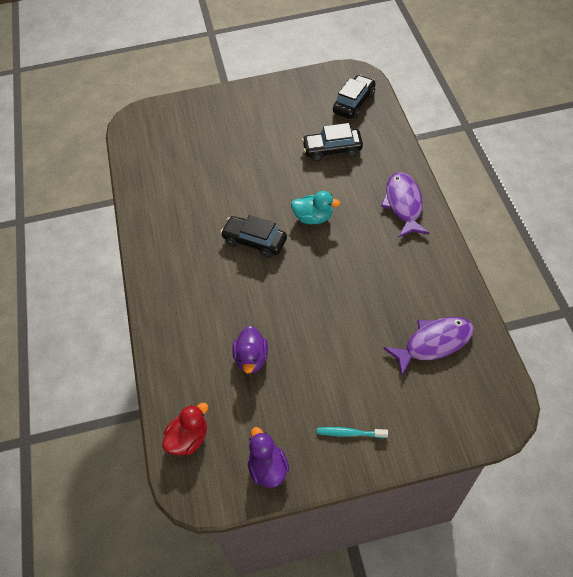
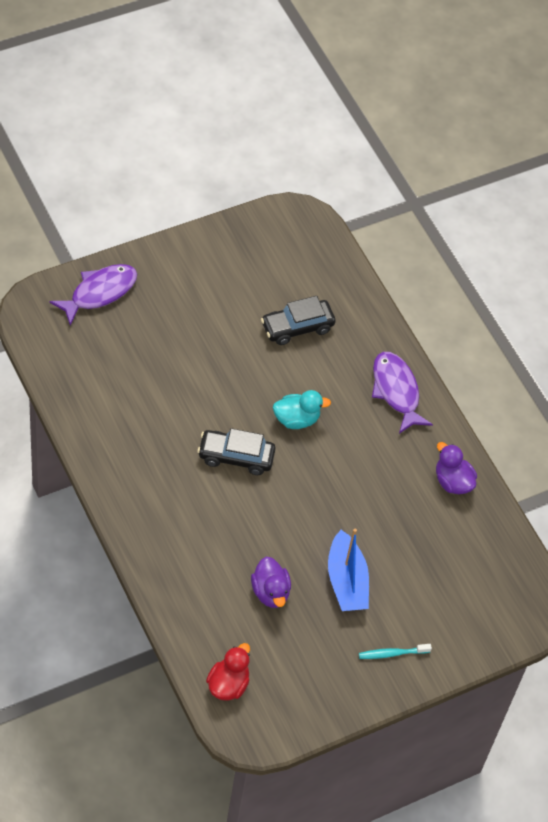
camera: 25 degrees left, 0 degrees up
purple duck [248,427,289,488] -> purple duck moved to [436,442,477,494]
black car [333,75,376,119] -> none
purple fish [383,317,474,376] -> purple fish moved to [49,264,137,326]
none -> blue boat [328,529,369,611]

